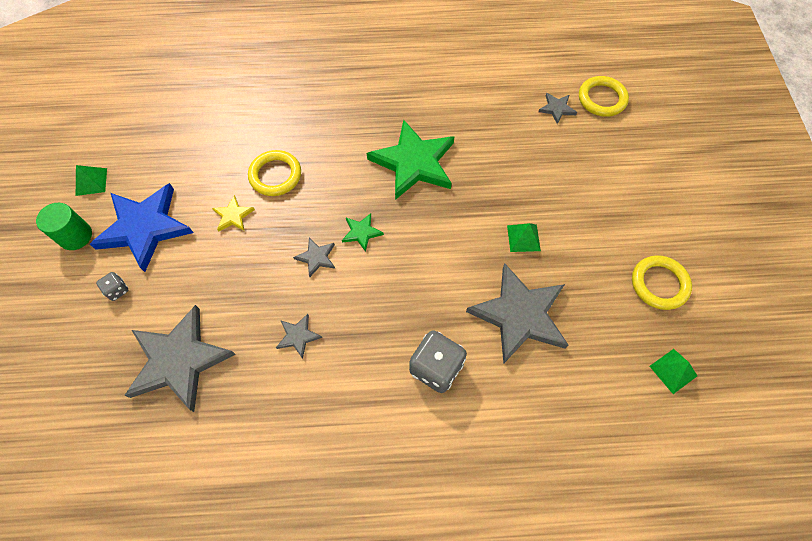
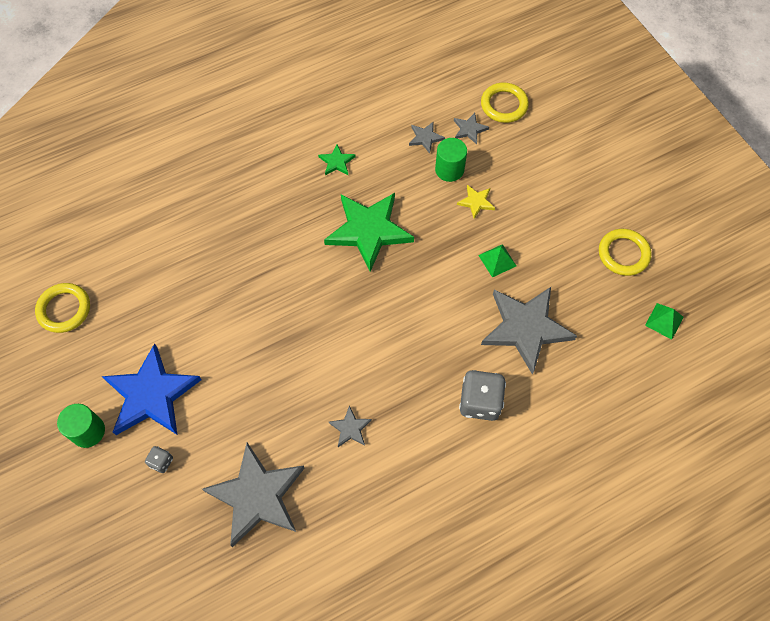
camera: 25 degrees left, 0 degrees up
green pyramid [76,165,107,196] -> none
yellow star [212,195,255,232] -> yellow star moved to [457,185,495,219]
yellow ring [248,150,301,196] -> yellow ring moved to [35,283,90,333]
grey star [293,237,335,277] -> grey star moved to [409,121,445,153]
green star [342,213,384,252] -> green star moved to [318,144,356,175]
none -> green cylinder [435,138,467,182]

